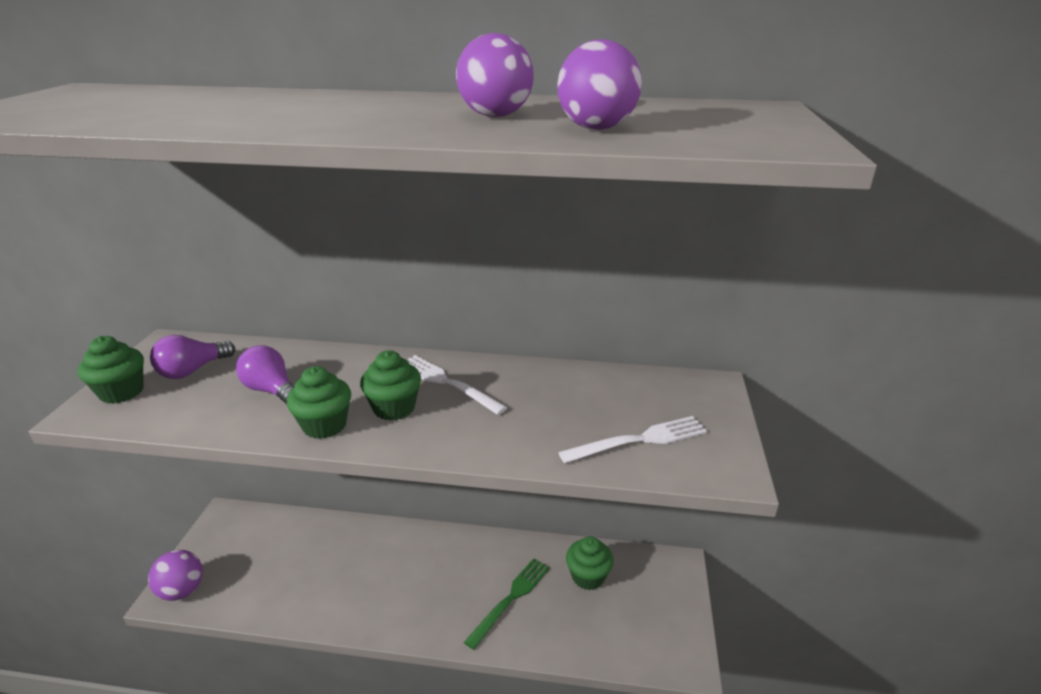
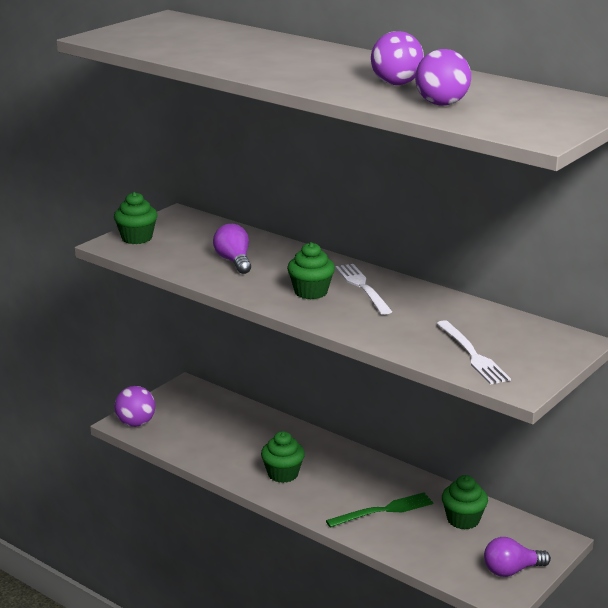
camera: 30 degrees right, 5 degrees down
purple light bulb [150,335,235,379] -> purple light bulb moved to [484,537,551,577]
green cupcake [287,366,351,439] -> green cupcake moved to [261,431,305,483]
white fork [558,416,707,463] -> white fork turned 60 degrees clockwise [437,320,511,385]

